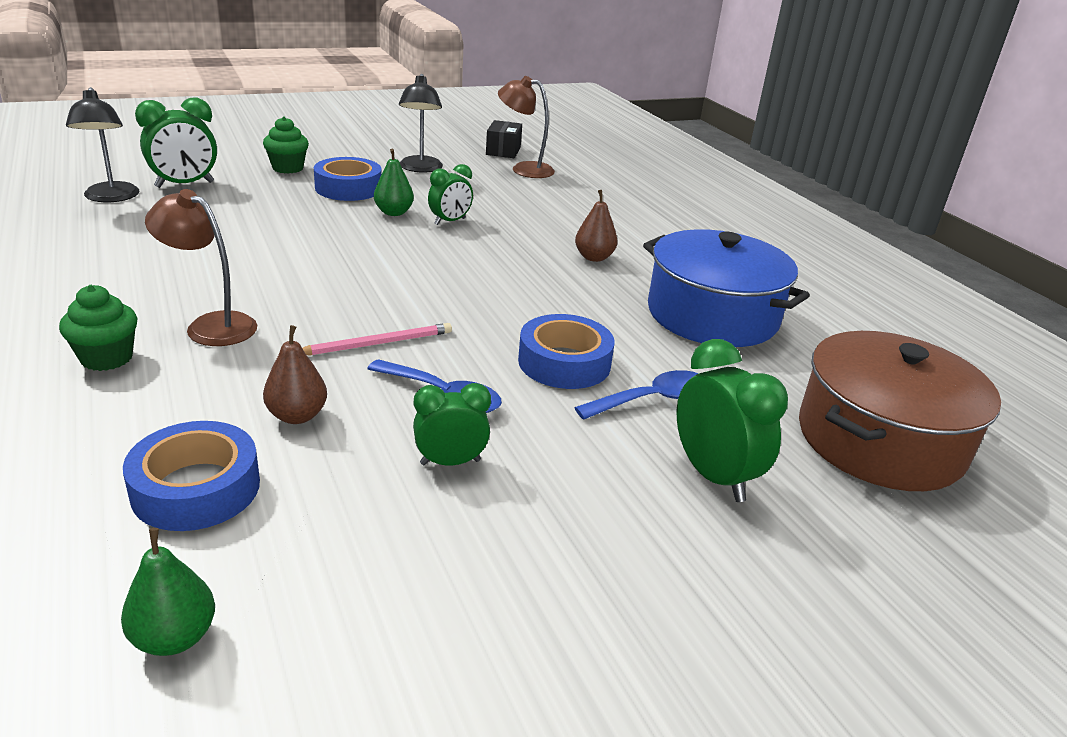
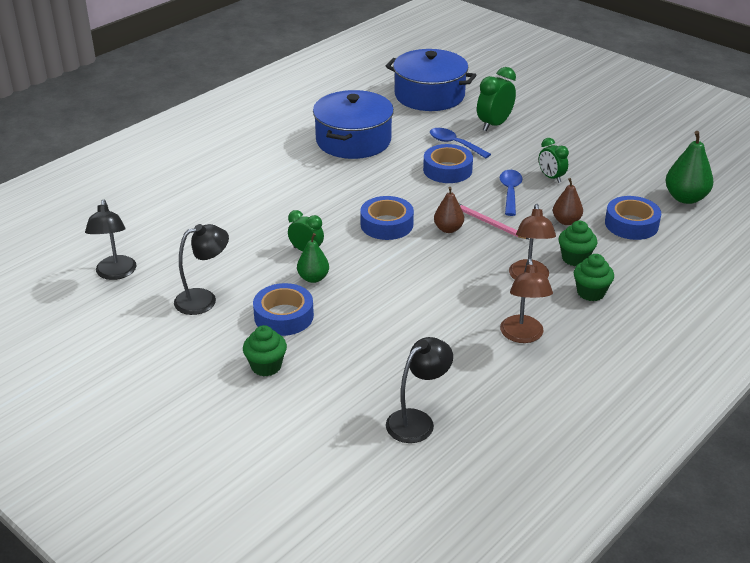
camera: 110 degrees left, 5 degrees up
green pear [121,528,215,656] -> green pear [666,131,713,204], size x1.57
green clock [135,97,217,188] -> none
black box [486,120,522,158] -> black lamp [85,199,137,280]
brown lamp [498,76,555,178] -> brown lamp moved to [500,259,553,343]
brown pear [575,190,618,262] -> brown pear moved to [434,187,464,233]
brown pot [799,331,1001,491] -> blue pot [386,49,476,111]
none -> blue tape [360,196,414,240]
none -> green cupcake [558,221,598,266]

